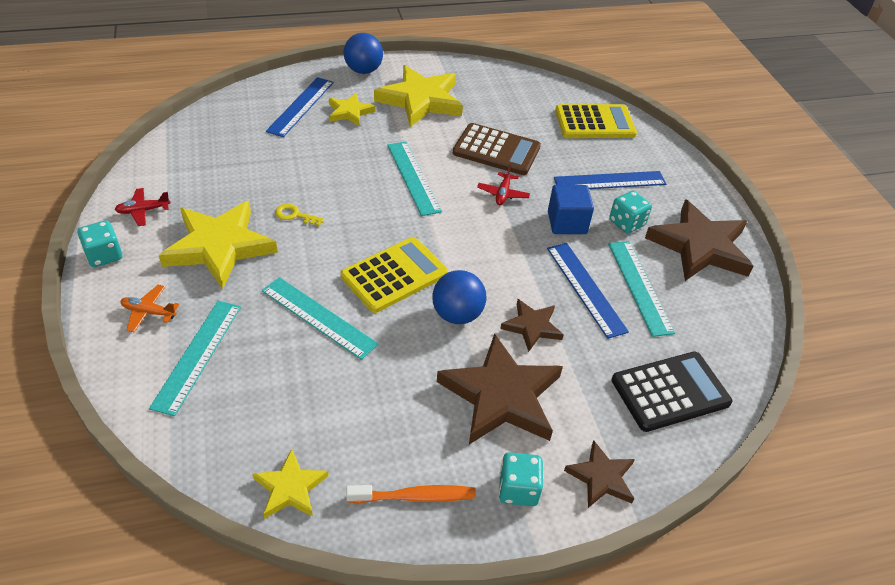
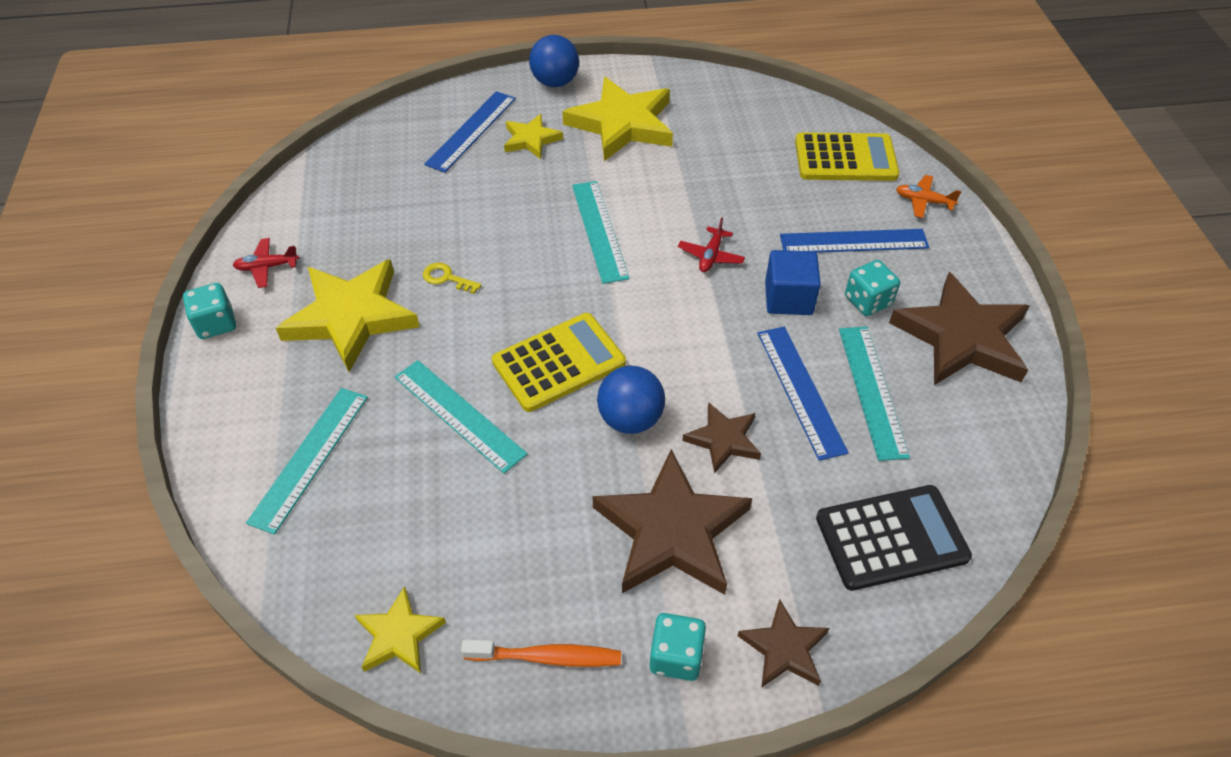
camera: 10 degrees right, 5 degrees up
orange plane [120,285,179,332] -> orange plane moved to [896,175,962,218]
brown calculator [453,123,541,175] -> none

